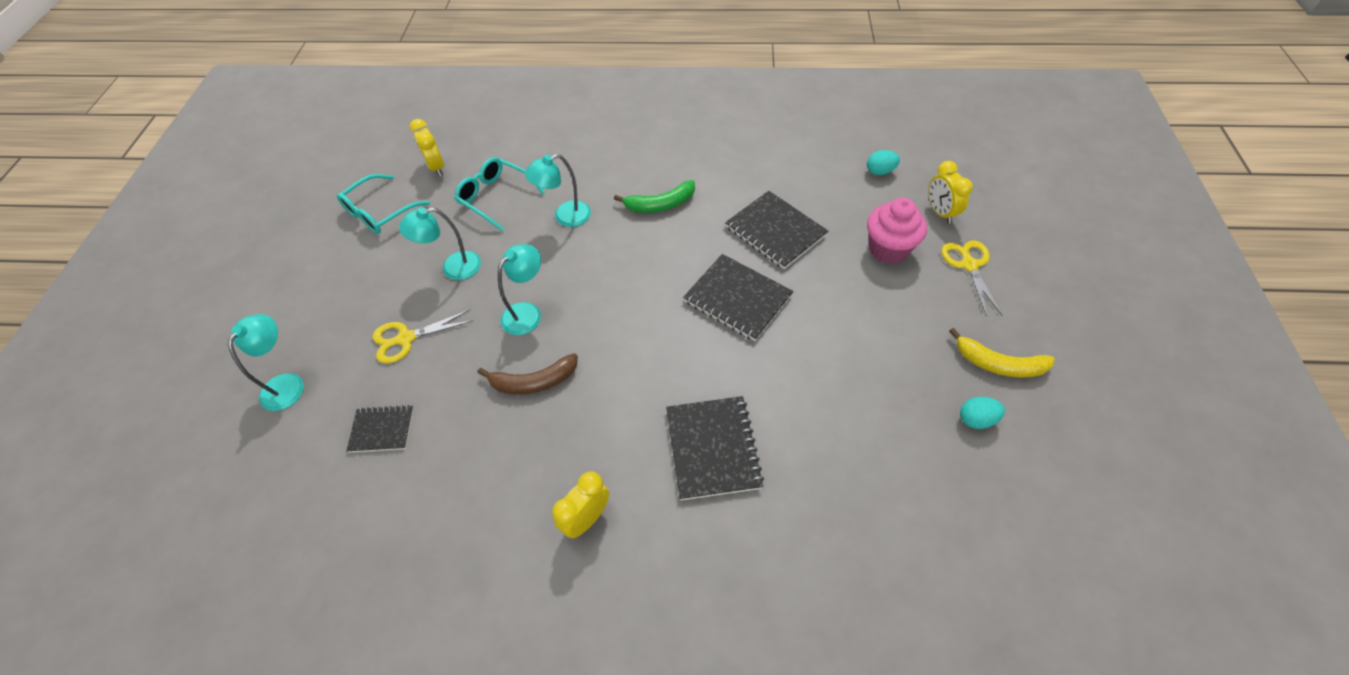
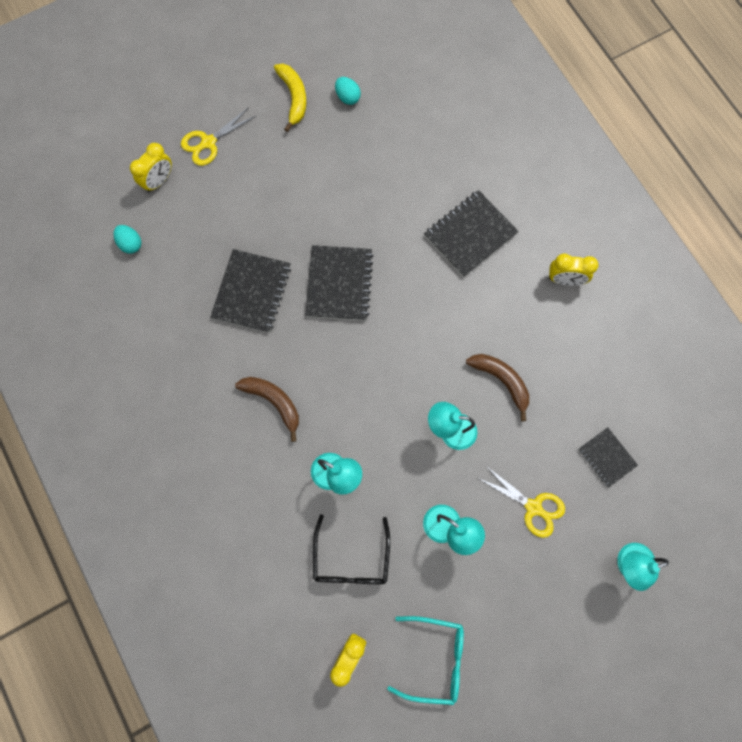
camera: 125 degrees left, 20 degrees up
turquoise glasses [454,157,545,231] -> black glasses [313,514,390,584]
green banana [614,180,695,213] -> brown banana [235,377,299,442]
pink cupcake [867,198,927,263] -> none

